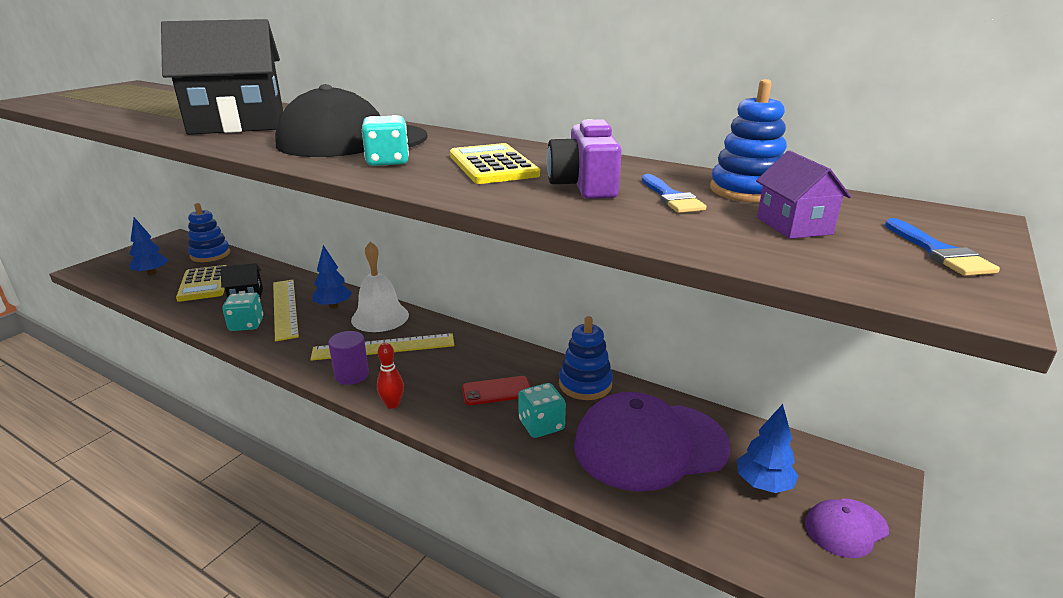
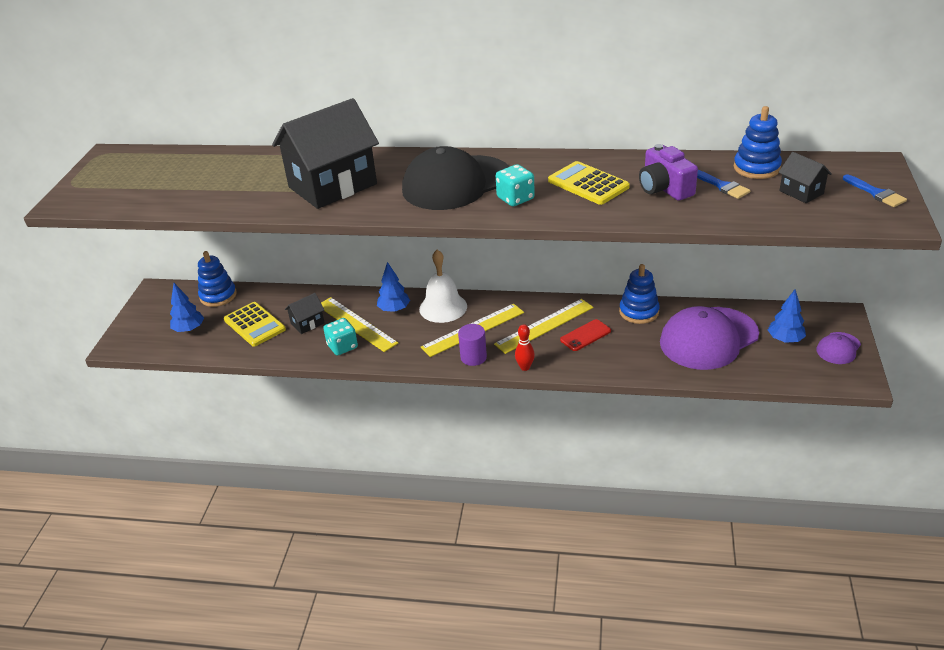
camera: 20 degrees left, 10 degrees up
turquoise dice [518,383,566,438] -> none
purple house [756,151,851,239] -> black house [779,152,832,203]
none -> yellow ruler [494,299,594,354]

